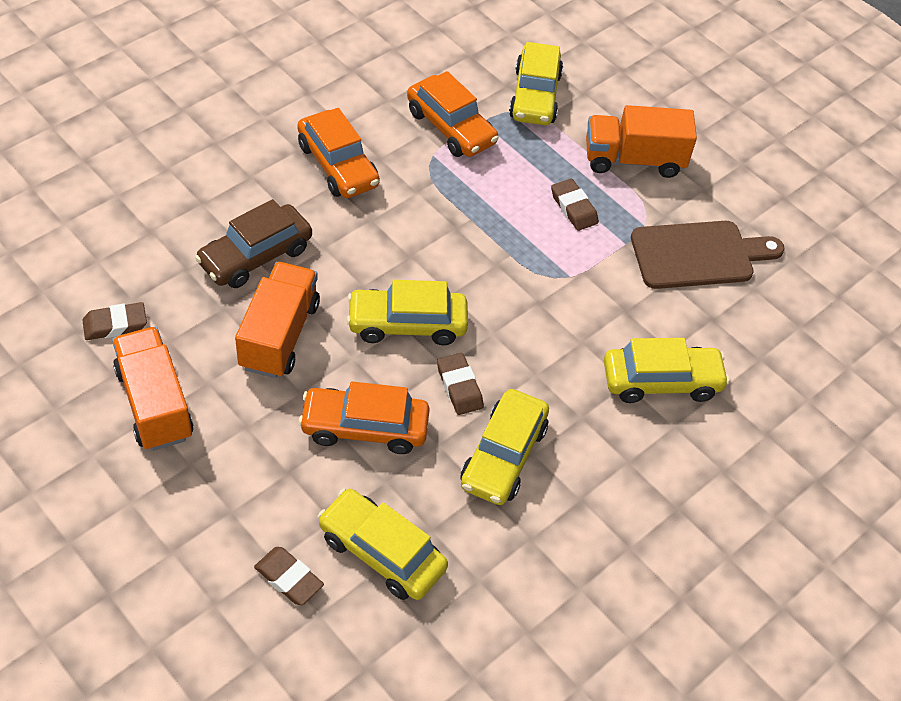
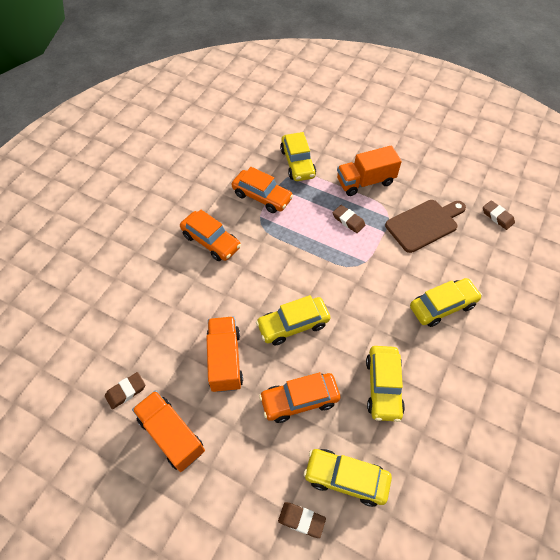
camera: 15 degrees left, 5 degrees up
brown car [195,199,312,288] -> none
brown eraser [437,353,484,415] -> brown eraser moved to [483,200,515,230]

